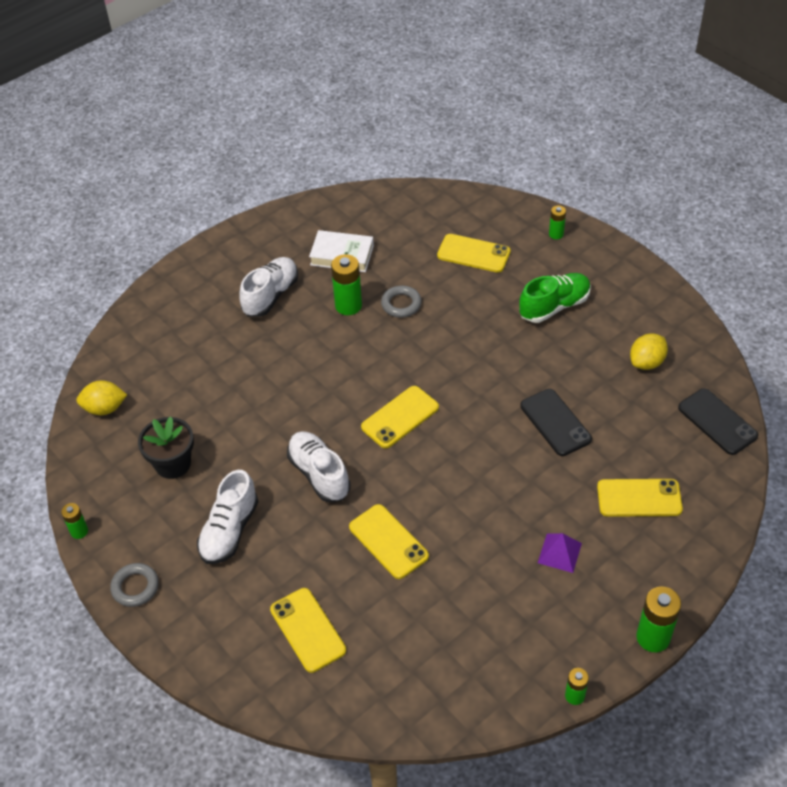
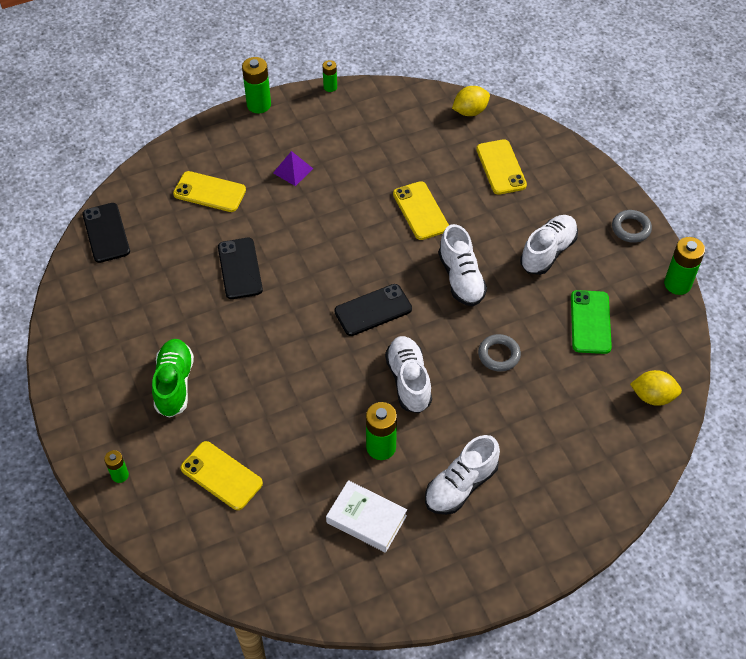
camera: 165 degrees left, 5 degrees up
green battery [61,503,88,539] -> green battery [664,237,705,295], size x1.75
black flower pot [138,417,194,479] -> green phone [571,290,612,354]
yellow phone [361,386,439,449] -> black phone [334,284,412,336]
grey ring [381,286,422,318] -> grey ring moved to [478,334,521,372]
green shoe [519,273,591,323] -> green shoe turned 105 degrees clockwise [152,339,194,418]
yellow lemon [630,333,668,370] -> yellow lemon moved to [452,86,490,116]
none -> white shoe [385,336,432,413]

